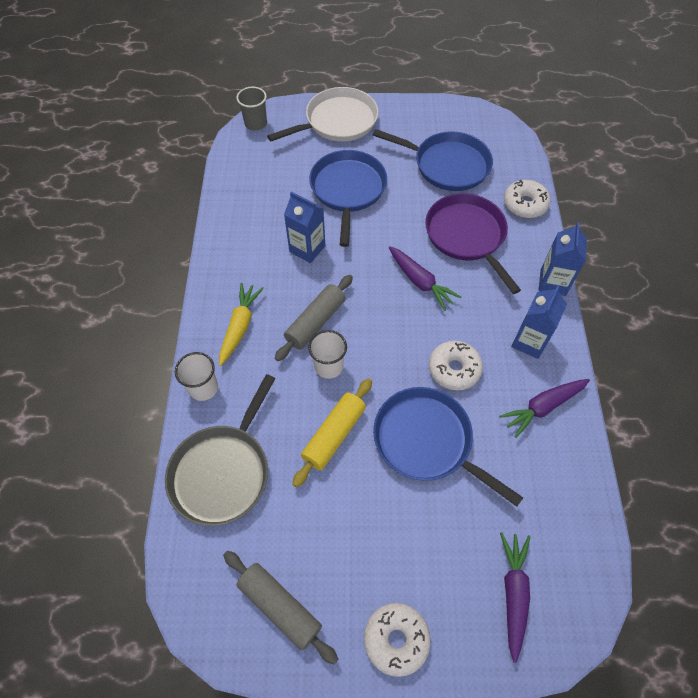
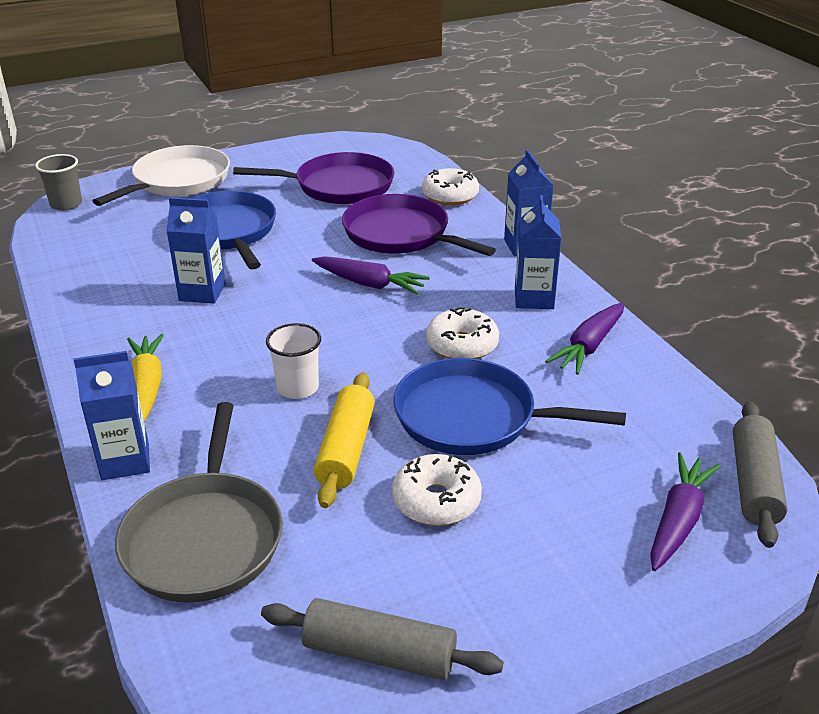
camera: 25 degrees left, 25 degrees down
white cup [175,352,218,401] -> blue carton [74,351,150,480]
grey rolling pin [275,275,353,361] -> grey rolling pin moved to [733,401,788,548]
white donut [364,603,431,677] -> white donut moved to [392,454,482,526]
blue pan [373,129,493,191] -> purple pan [233,152,394,204]
purple carrot [500,532,531,663] -> purple carrot turned 45 degrees clockwise [650,452,721,571]

